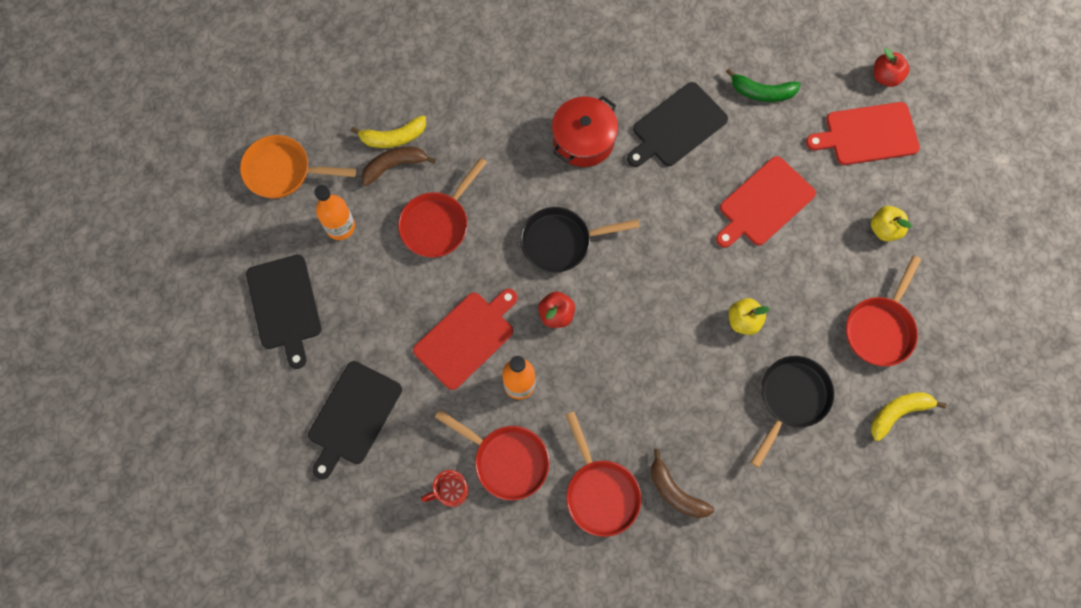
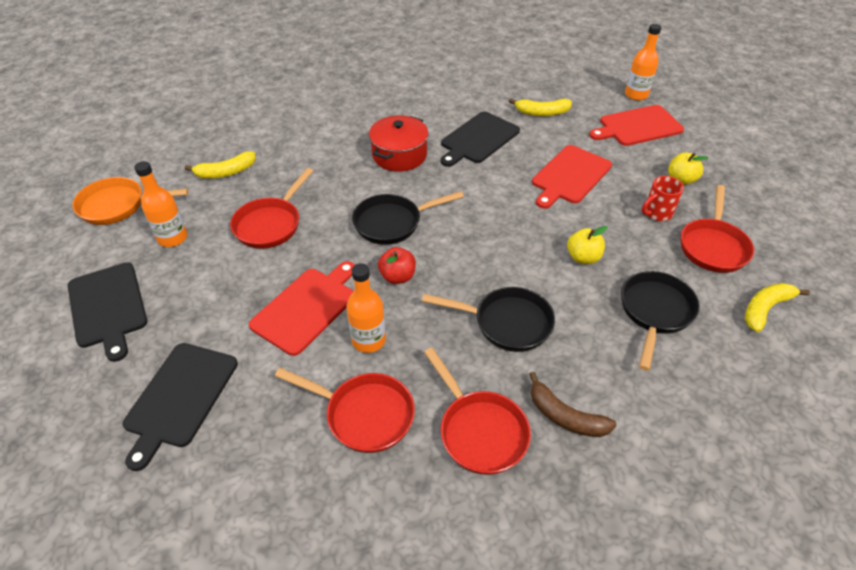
camera: 10 degrees left, 25 degrees down
brown banana [361,146,436,186] -> none
red mug [421,470,469,507] -> red mug moved to [642,176,684,221]
green banana [726,68,801,102] -> yellow banana [509,98,572,116]
red apple [874,48,910,87] -> orange bottle [625,24,661,100]
none -> black pan [422,287,555,352]

